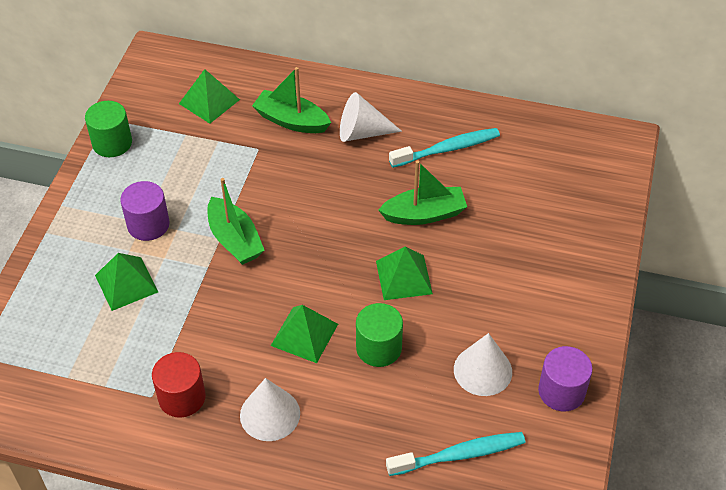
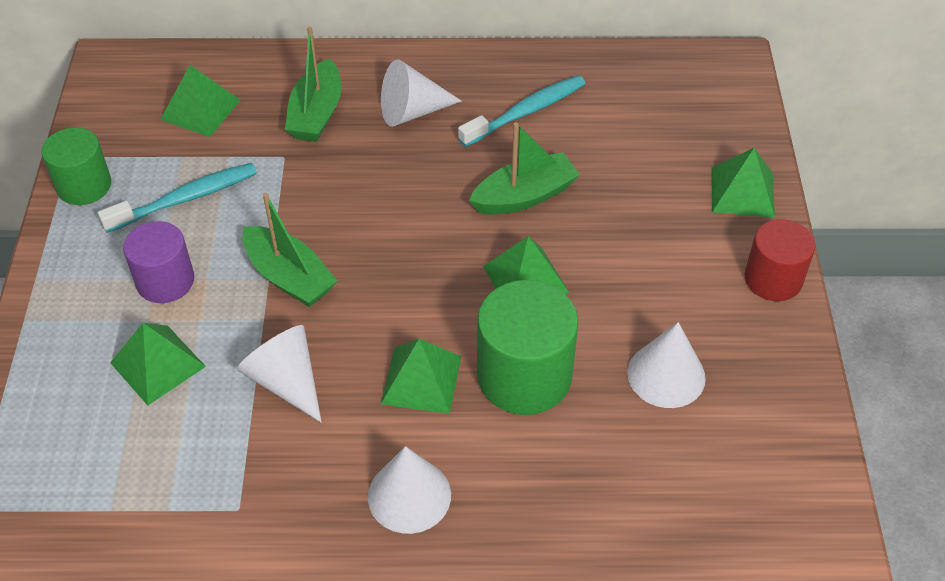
camera: 15 degrees left, 0 degrees up
red cylinder [152,352,206,418] -> red cylinder moved to [744,219,815,301]
green boat [252,67,331,133] -> green boat turned 90 degrees counterclockwise [285,26,342,142]
green cylinder [356,303,403,367] -> green cylinder [477,280,578,415], size x1.54
turquoise toothbrush [386,432,525,476] -> turquoise toothbrush moved to [98,163,257,233]
purple cylinder [538,346,593,411] -> none
none -> white cone [237,325,322,423]
none -> green pyramid [712,148,775,218]

